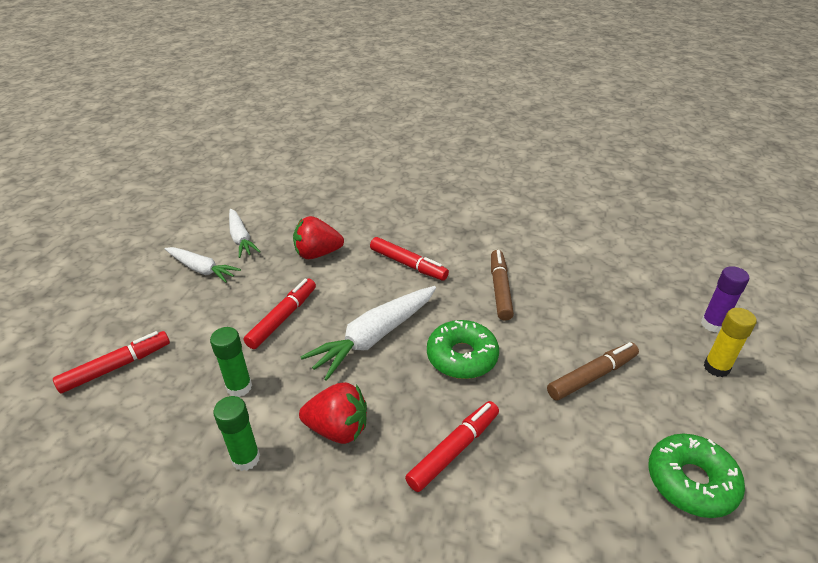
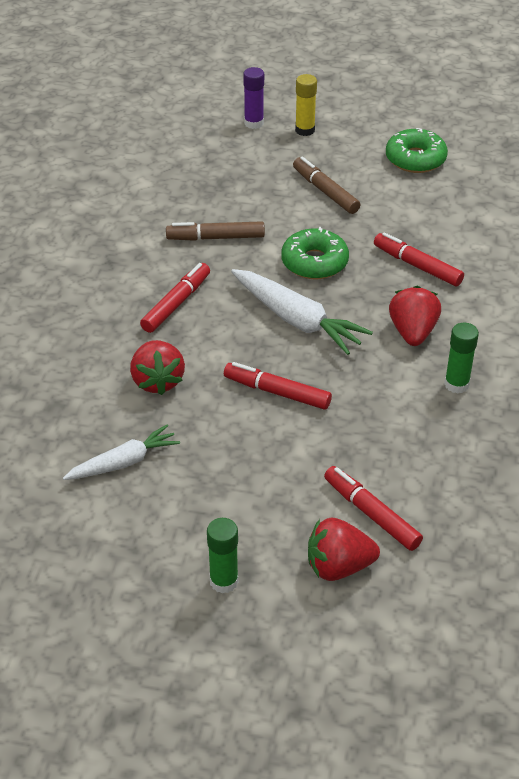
camera: 95 degrees left, 5 degrees up
white carrot [165,247,241,283] -> none
green glue stick [210,327,252,397] -> green glue stick moved to [207,518,238,593]
none -> red strawberry [308,518,380,581]

